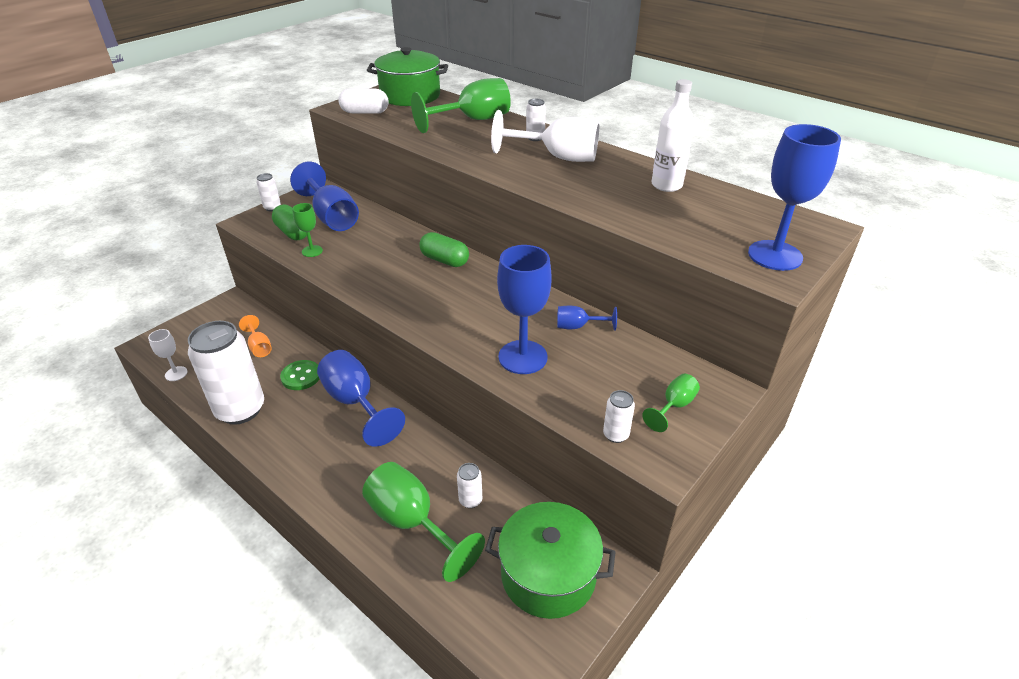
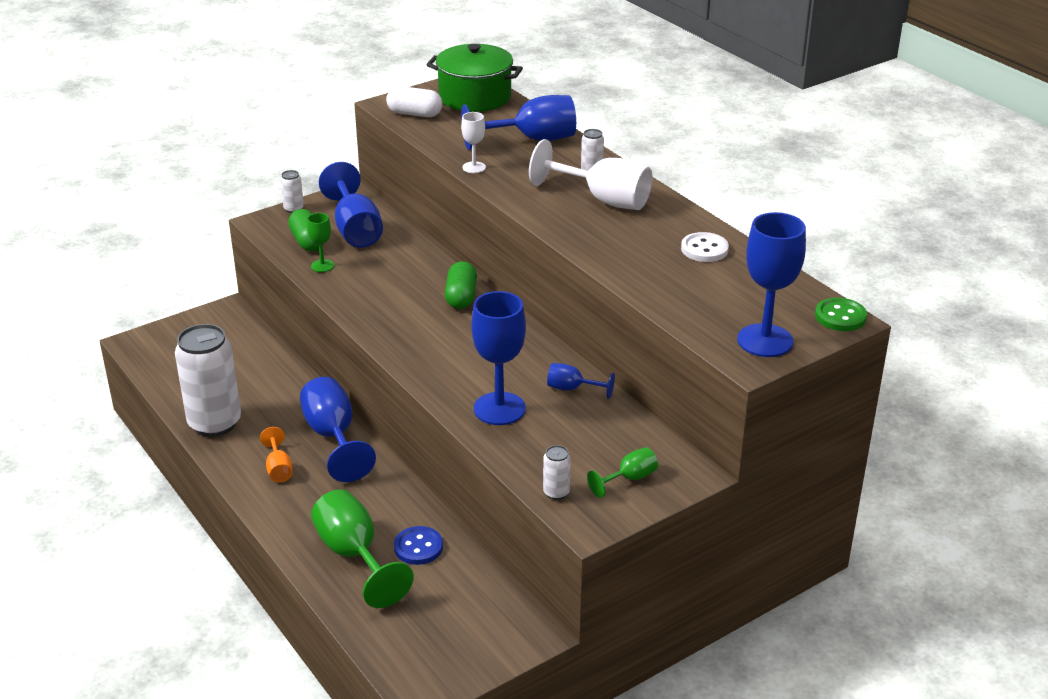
camera: 15 degrees right, 5 degrees down
white goblet [148,329,187,381] -> white goblet moved to [461,112,486,173]
orange goblet [239,315,272,357] -> orange goblet moved to [260,427,293,482]
green button [280,360,319,390] -> green button moved to [815,298,867,331]
green goblet [411,78,511,133] -> blue goblet [461,95,576,150]
green capsule [419,232,469,267] -> green capsule turned 45 degrees clockwise [445,261,477,309]
white can [457,463,482,508] -> blue button [394,526,443,565]
green pot [485,502,616,619] -> none
white bottle [652,79,694,192] -> white button [681,232,729,262]

